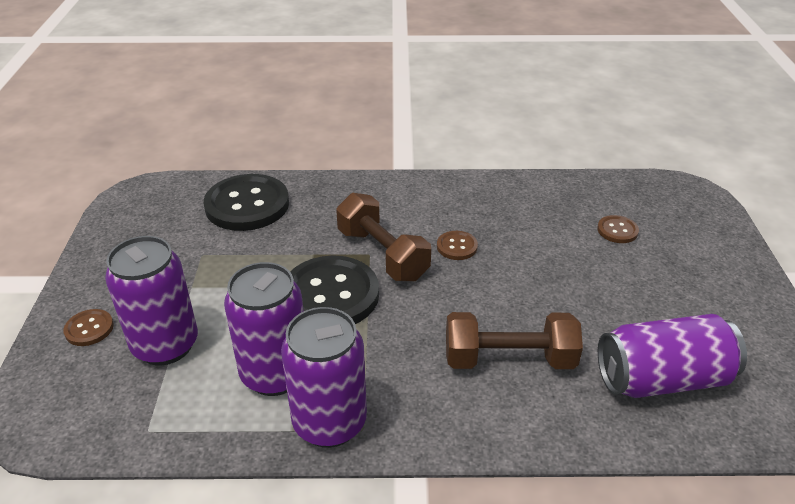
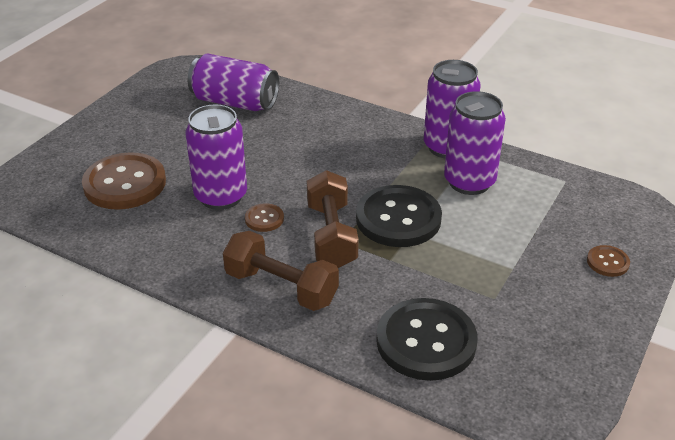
camera: 150 degrees left, 0 degrees up
purple can [105,236,198,365] -> purple can moved to [186,104,247,210]
brown dumbbell [446,312,583,369] -> brown dumbbell moved to [223,231,339,311]
brown button [597,215,639,243] -> brown button [82,152,166,210], size x2.19

